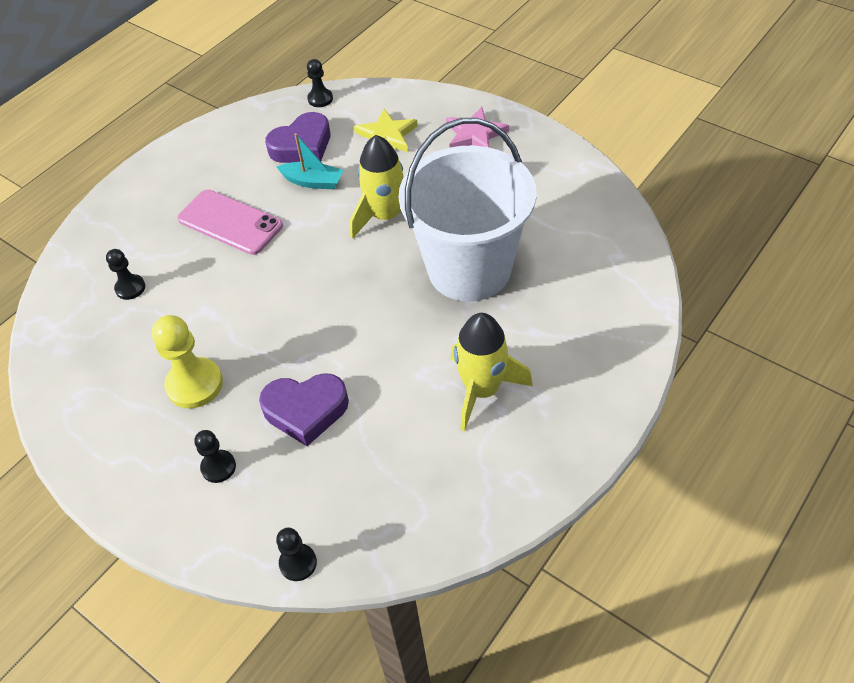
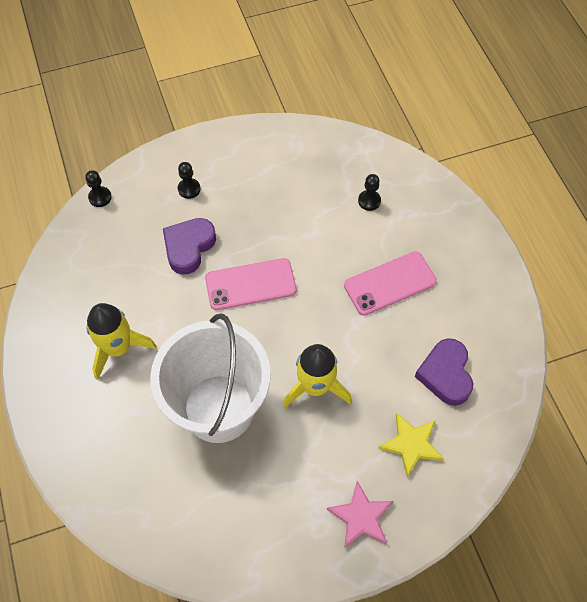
camera: 120 degrees right, 10 degrees up
yellow pawn [152,315,223,409] -> none
turquoise boat [277,133,343,190] -> none
black pawn [307,59,333,107] -> none
none -> pink phone [205,258,296,310]

